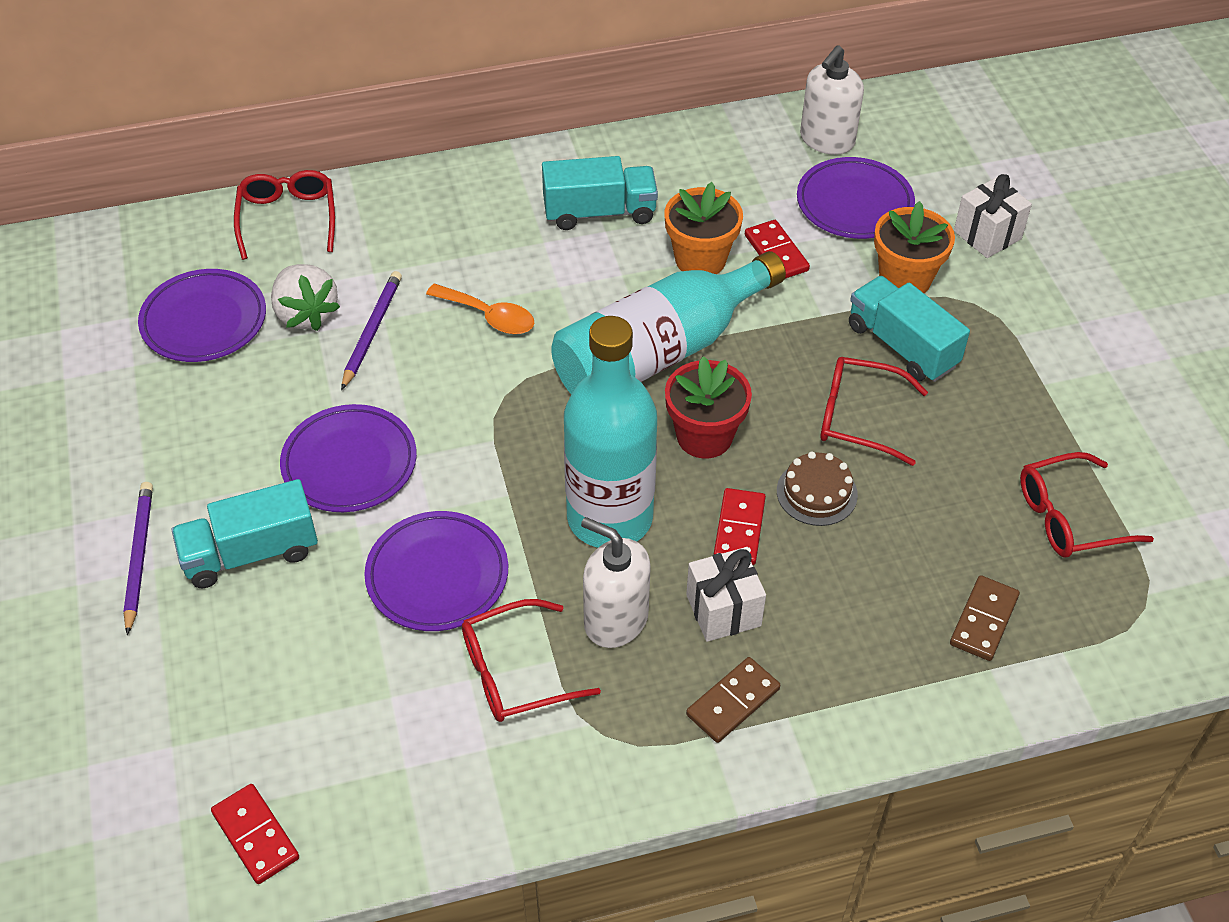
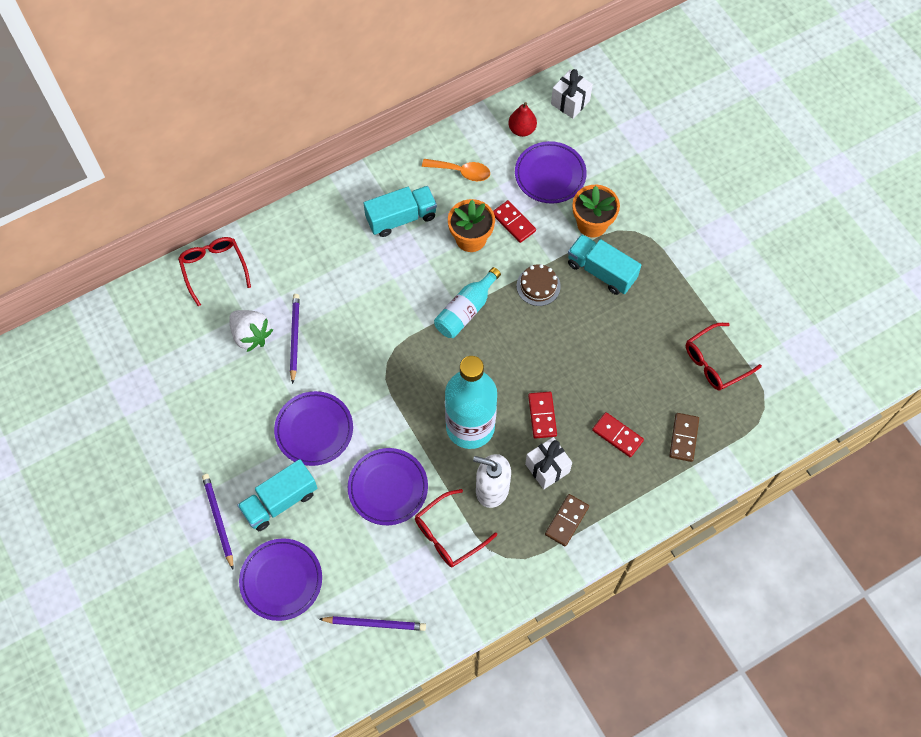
camera: 15 degrees left, 15 degrees up
purple plate [138,269,266,362] -> purple plate moved to [239,538,322,621]
red domino [211,784,299,884] -> red domino moved to [592,412,644,457]
orange spoon [426,284,534,334] -> orange spoon moved to [422,159,490,181]
turquoise bottle [551,251,786,394] -> turquoise bottle [434,267,501,338], size x0.57
red flower pot [665,356,752,459] -> none
brown cake [777,452,858,526] -> brown cake moved to [517,264,561,306]
white soap dispenser [800,45,864,155] -> red pear [509,102,537,137]
red glasses [820,357,928,466] -> none
white gift [954,174,1032,258] -> white gift moved to [551,69,593,119]
none -> purple pencil [319,616,426,631]

